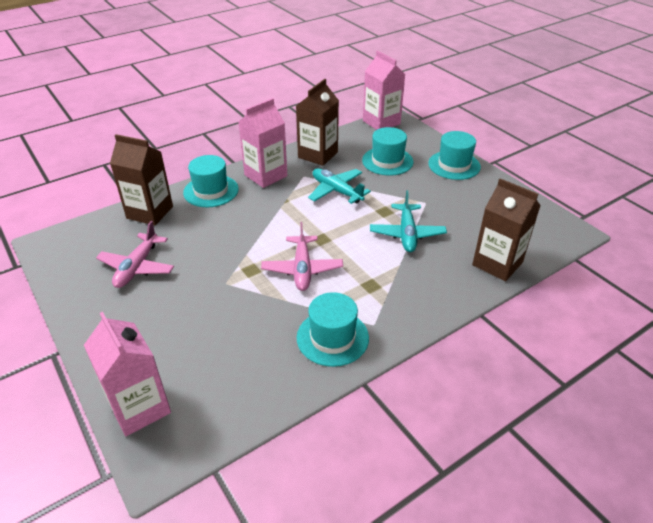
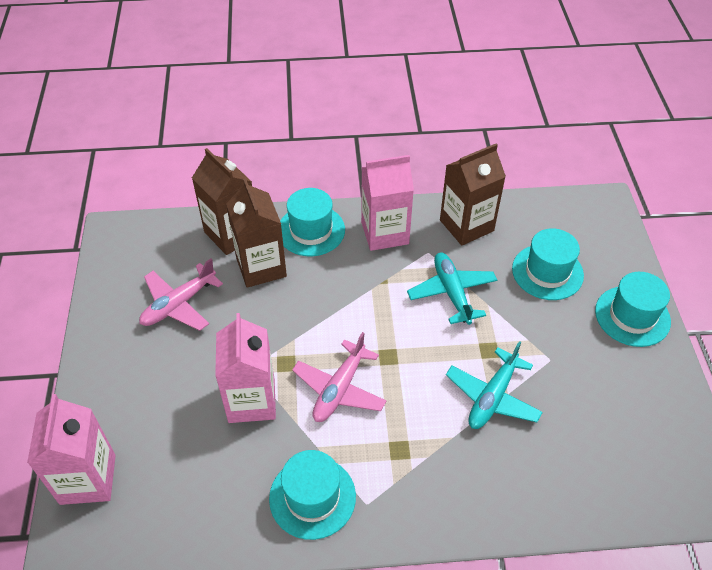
camera: 30 degrees right, 10 degrees up
pink carton [363,51,406,130] -> pink carton moved to [215,313,276,423]
brown carton [472,178,541,282] -> brown carton moved to [226,179,287,288]

